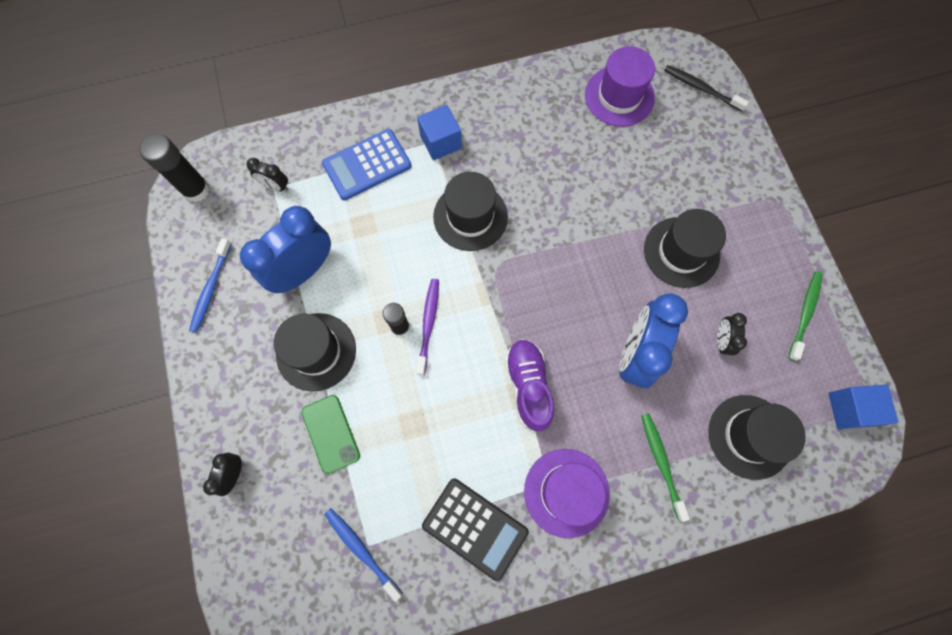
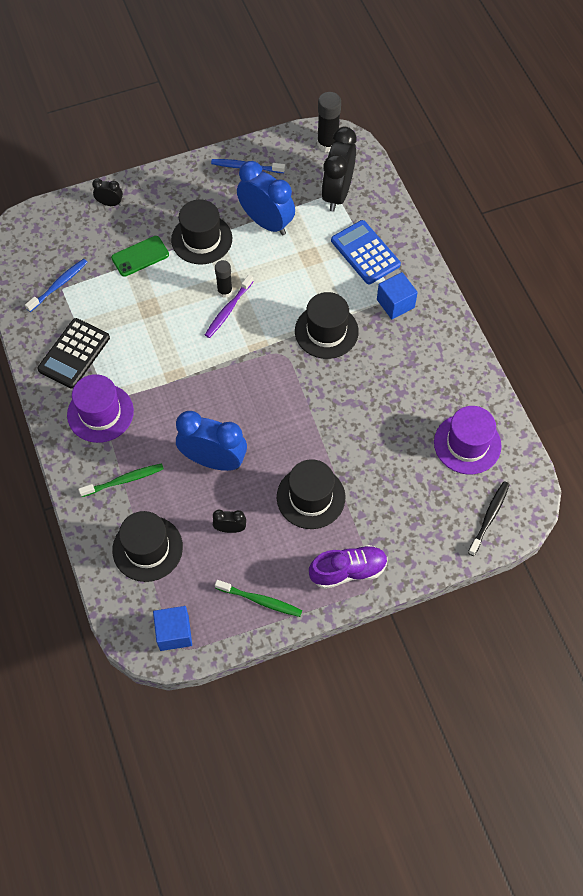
camera: 85 degrees right, 10 degrees down
black clock [246,158,288,191] -> black clock [321,127,356,211], size x2.14
purple toothbrush [416,279,439,375] -> purple toothbrush turned 120 degrees clockwise [205,275,254,338]
purple shoe [505,339,554,431] -> purple shoe moved to [309,545,388,589]

